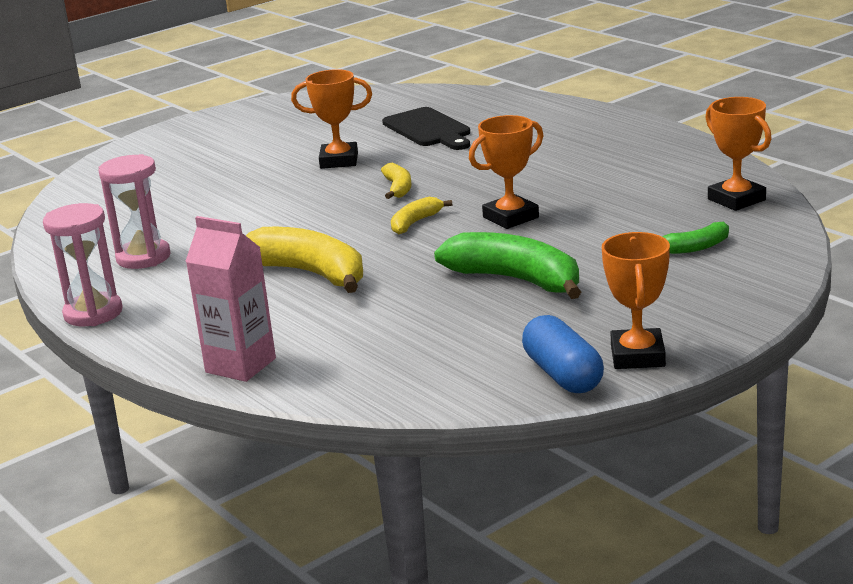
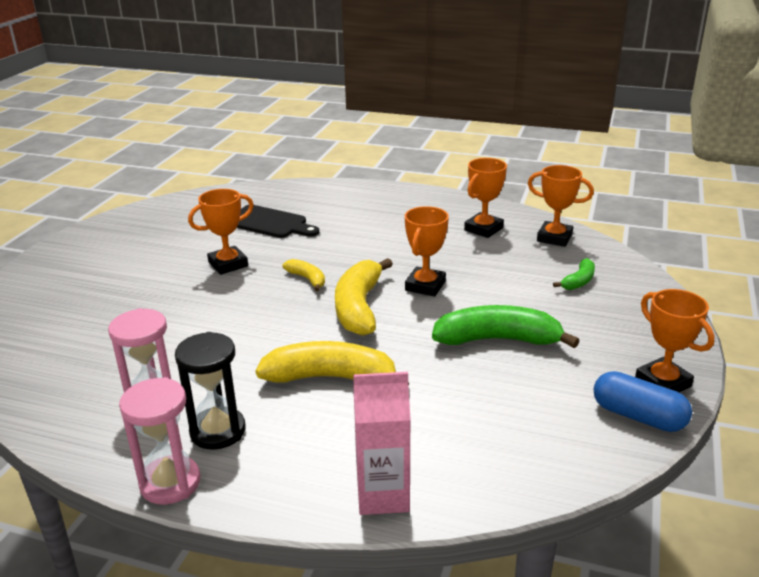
camera: 35 degrees left, 5 degrees up
yellow banana [391,197,452,234] -> yellow banana [335,258,393,336], size x1.96
none -> black hourglass [175,332,246,450]
none -> orange trophy [464,158,507,238]

